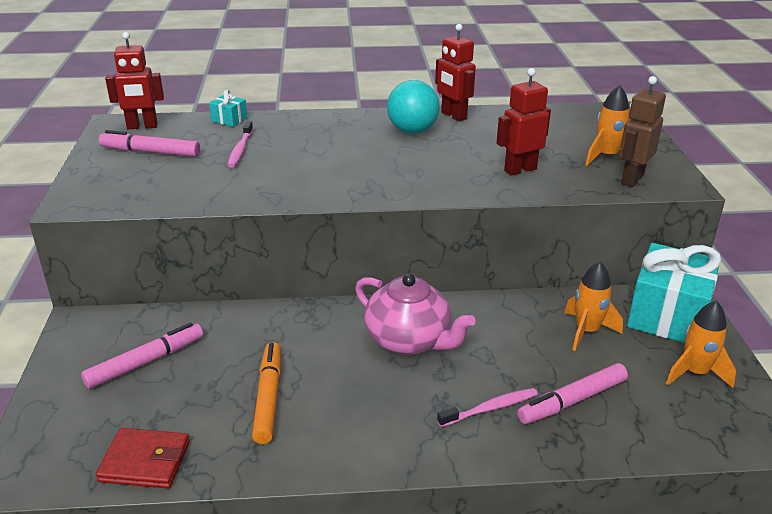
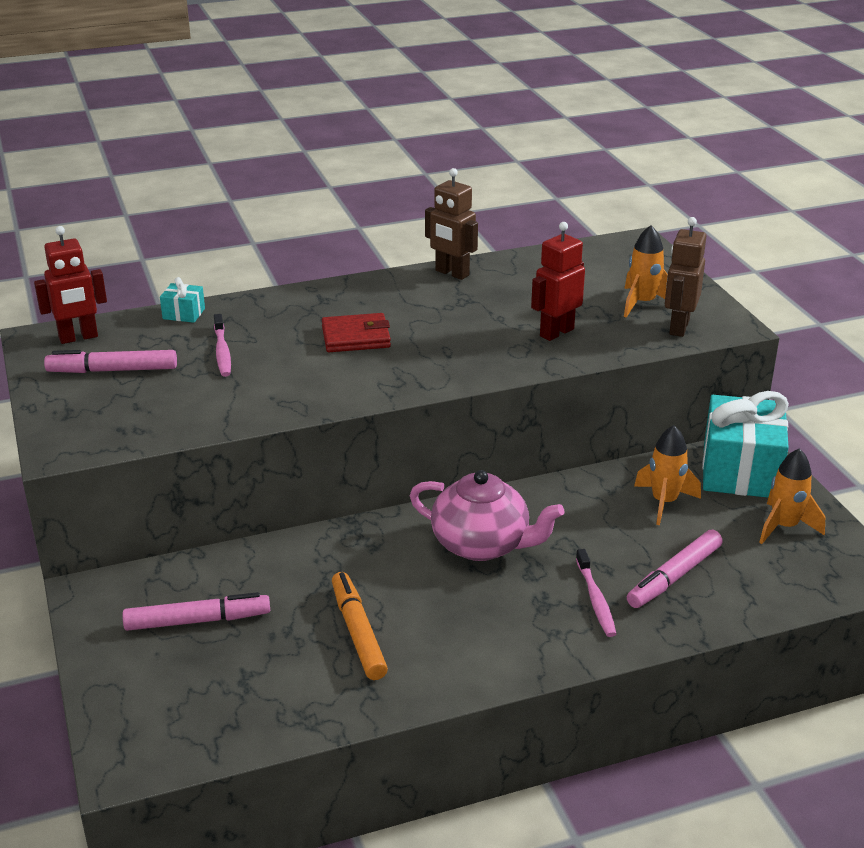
camera: 15 degrees left, 0 degrees up
pink marker [81,323,203,389] -> pink marker turned 45 degrees clockwise [122,592,270,631]
red wallet [96,428,190,489] -> red wallet moved to [322,313,391,352]
turquoise ball [387,80,440,134] -> none
red robot [435,24,476,121] -> brown robot [425,168,478,280]
pink toothbrush [437,388,538,427] -> pink toothbrush turned 120 degrees clockwise [576,549,616,637]

